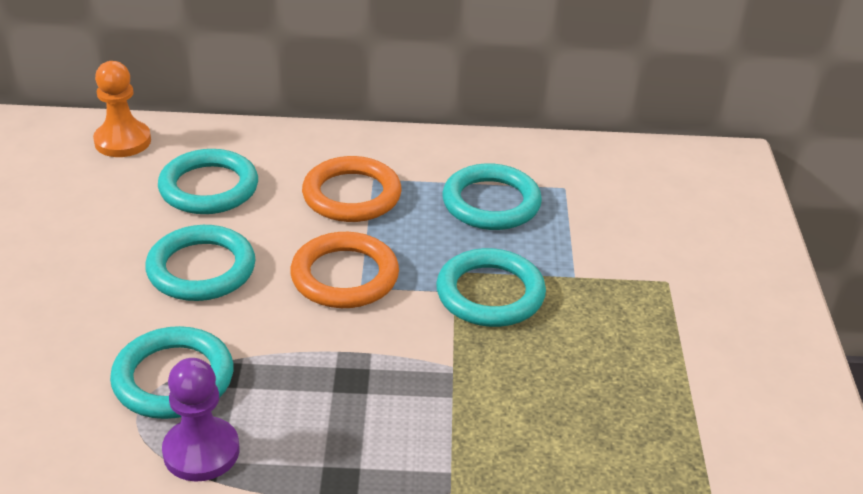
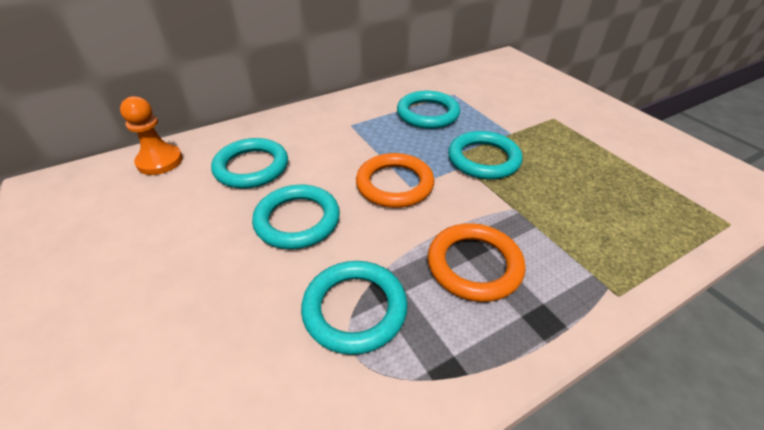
camera: 30 degrees left, 5 degrees up
purple pawn [162,358,239,482] -> none
orange ring [302,156,402,222] -> orange ring moved to [428,223,526,302]

